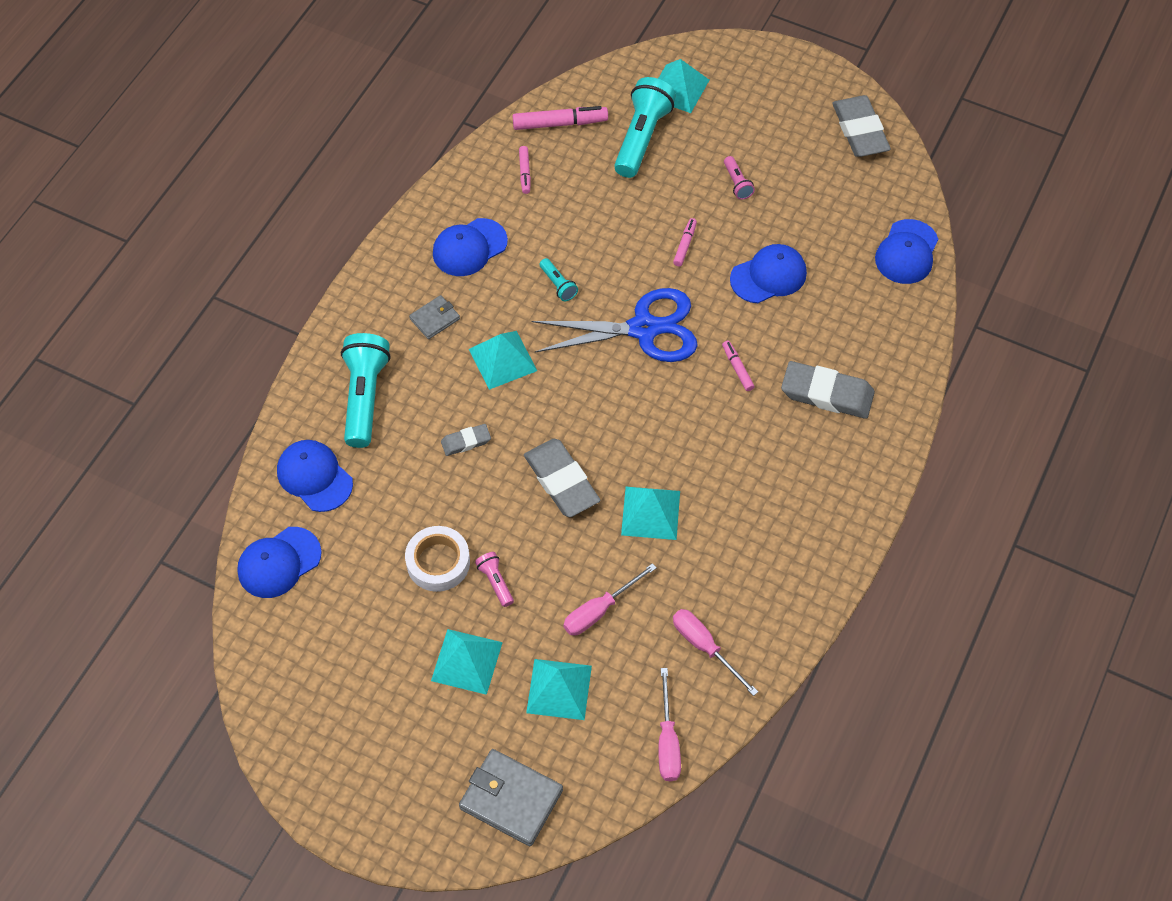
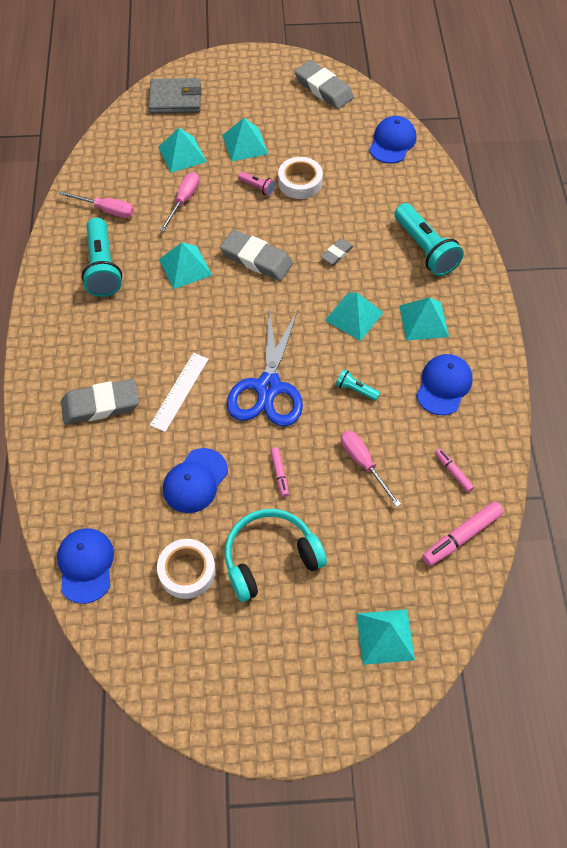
camera: 150 degrees right, 0 degrees up
blue cap [277,440,353,512] -> none
grey wallet [409,295,460,339] -> turquoise pyramid [399,297,449,341]
blue scissors [531,288,698,362] -> blue scissors turned 45 degrees counterclockwise [227,308,303,427]
turquoise flashlight [614,77,676,178] -> turquoise flashlight moved to [82,218,122,297]
pink screwdriver [658,668,681,781] -> pink screwdriver moved to [341,431,401,507]
pink marker [722,341,755,391] -> white ruler [150,353,208,432]
pink flashlight [724,156,755,200] -> turquoise headphones [225,509,327,602]
grey eraser [832,95,891,157] -> grey eraser moved to [294,60,354,109]
none -> white tape [157,539,216,599]

